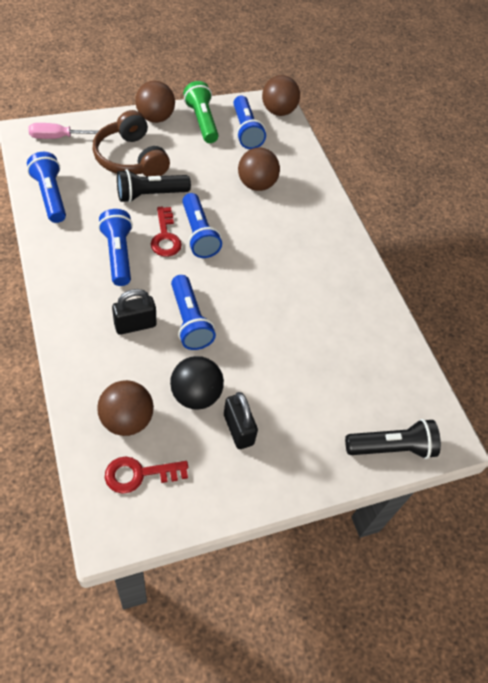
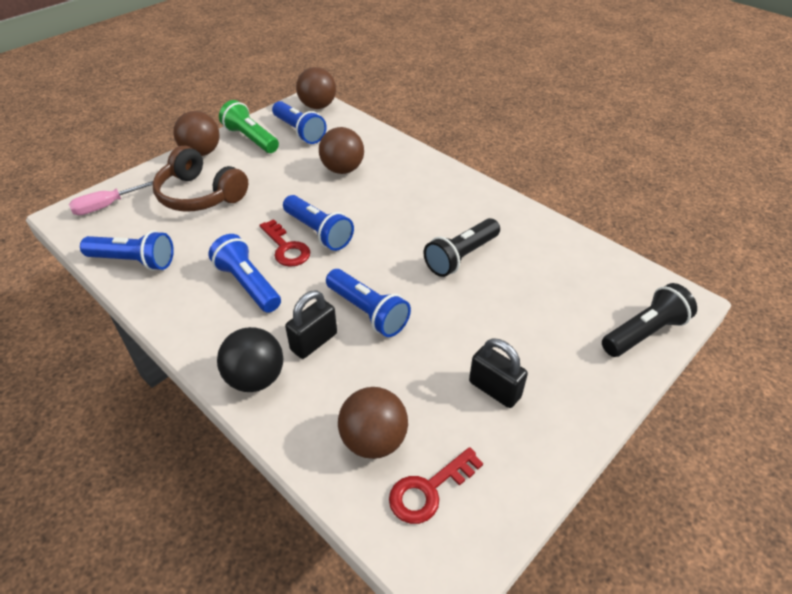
camera: 20 degrees left, 10 degrees down
blue flashlight [27,152,66,223] -> blue flashlight turned 150 degrees clockwise [80,230,174,271]
black flashlight [117,169,191,203] -> black flashlight moved to [424,218,500,277]
black ball [170,356,224,410] -> black ball moved to [217,327,283,392]

